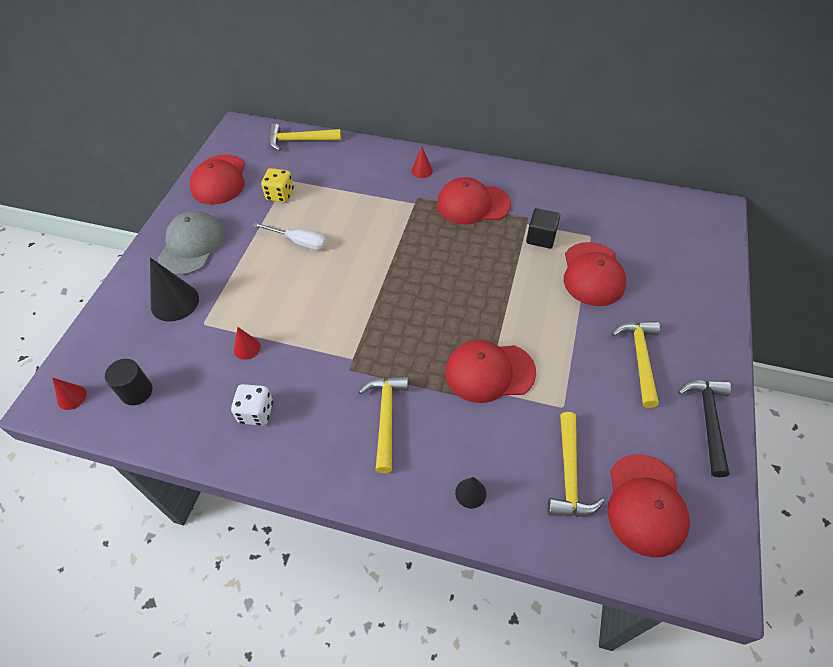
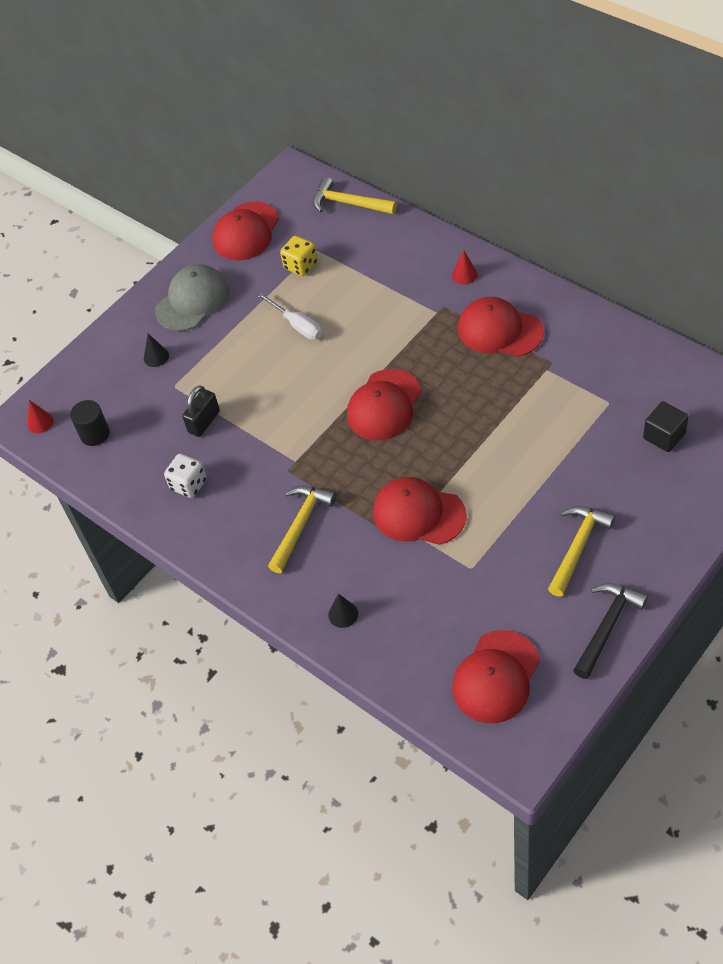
camera: 30 degrees right, 0 degrees up
black cone [150,258,199,322] -> black cone [144,334,169,367], size x0.53
red cone [234,327,261,360] -> black padlock [182,385,220,437]
black cube [526,208,560,249] -> black cube moved to [643,401,689,452]
yellow hammer [547,412,605,517] -> none
red cap [564,242,626,306] -> red cap moved to [347,369,421,440]

